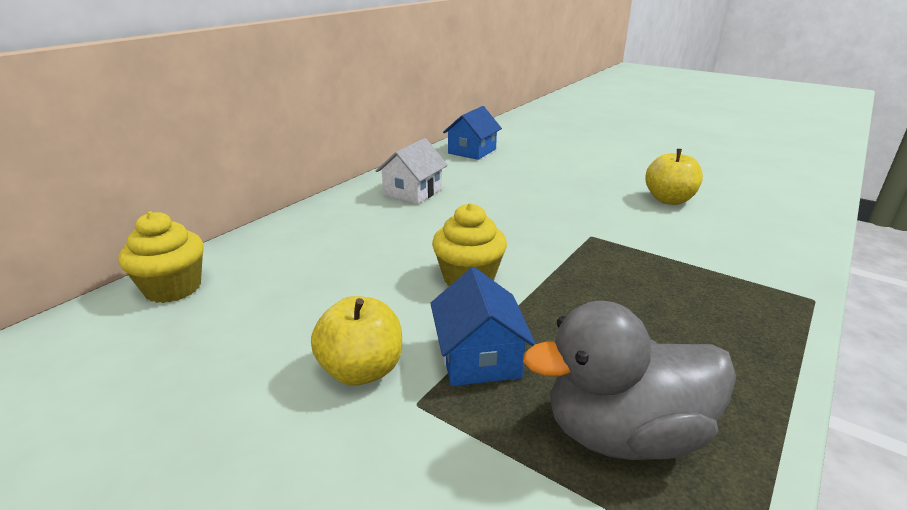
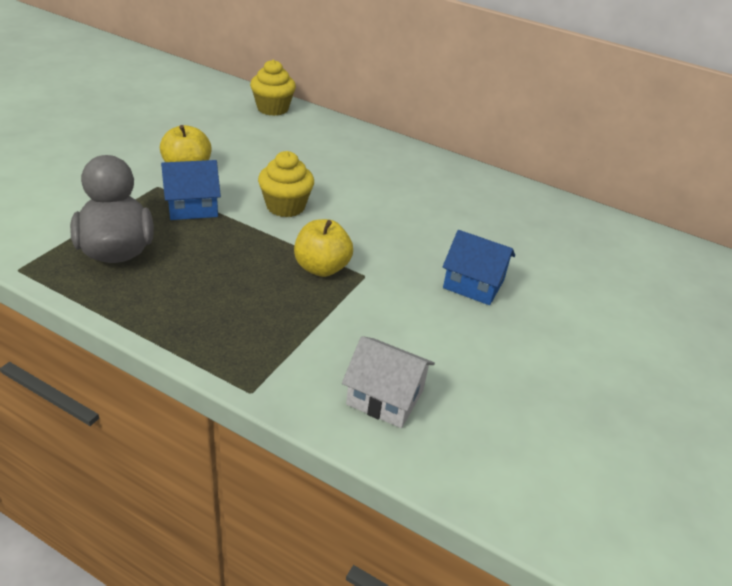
camera: 80 degrees right, 10 degrees up
white house [376,138,448,204] -> white house moved to [342,336,435,428]
blue house [443,106,502,160] -> blue house moved to [442,230,515,305]
yellow apple [645,149,703,205] -> yellow apple moved to [294,219,353,277]

